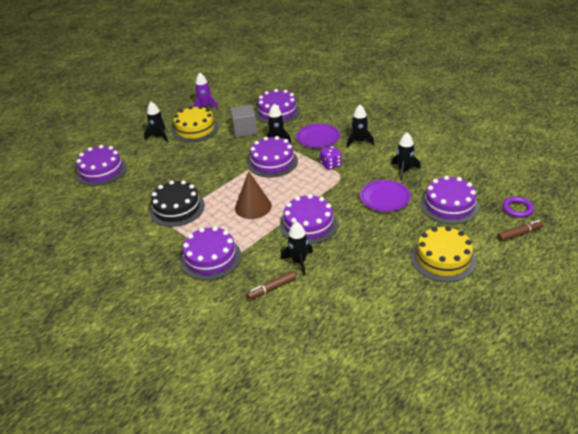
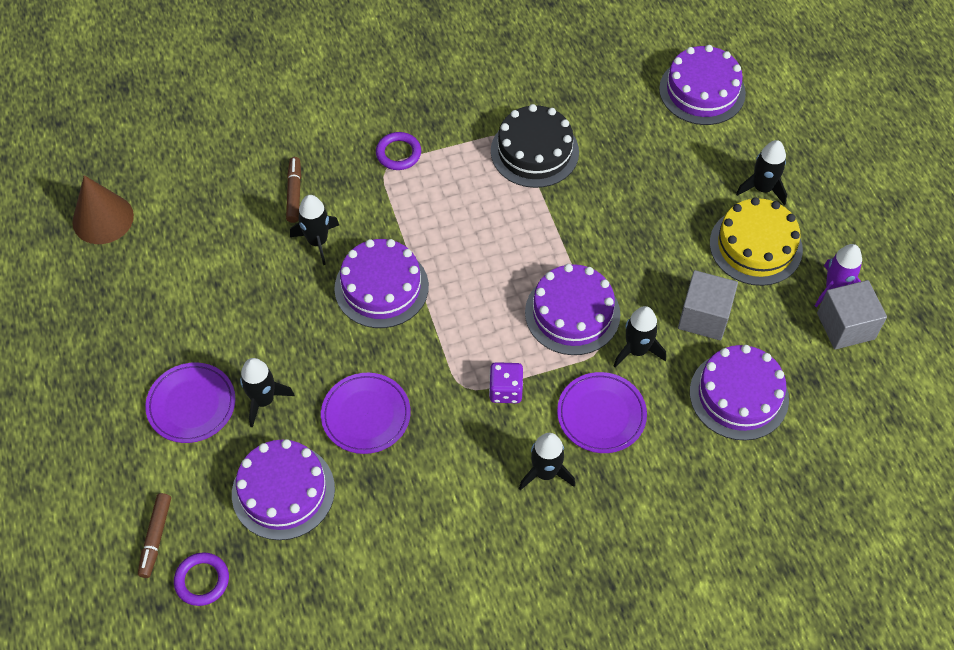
camera: 115 degrees right, 20 degrees up
purple cake [180,226,241,280] -> purple ring [376,132,421,170]
brown cone [235,171,272,219] -> brown cone moved to [72,175,134,244]
black rocket [392,132,421,181] -> black rocket moved to [240,358,295,427]
yellow cake [411,226,476,282] -> purple plate [145,363,235,443]
none -> grey cube [817,280,887,350]

